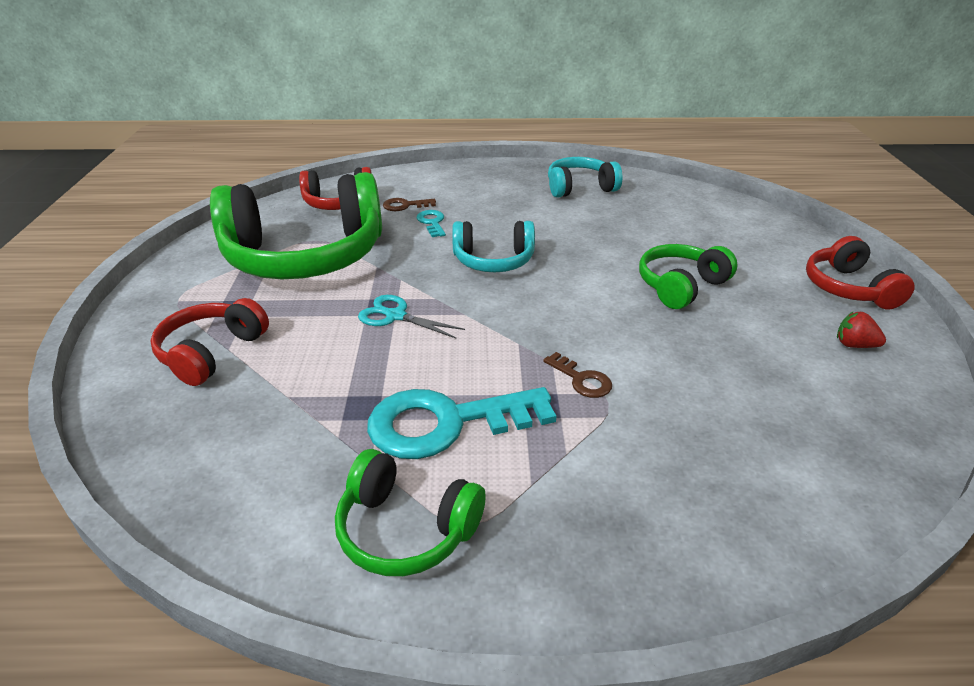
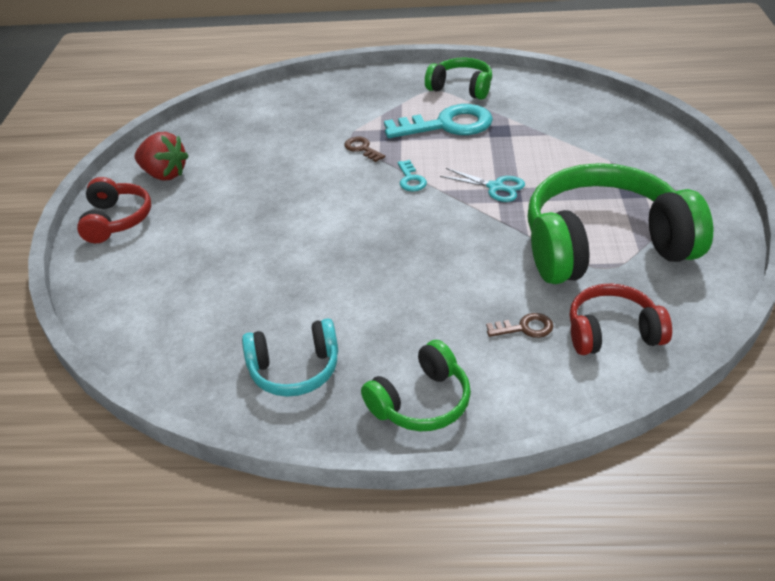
camera: 175 degrees left, 5 degrees up
red headphones [150,298,269,386] -> none
turquoise key [417,210,446,237] -> turquoise key moved to [397,160,427,192]
turquoise headphones [452,221,535,272] -> none
green headphones [639,244,737,309] -> green headphones moved to [361,340,471,431]
red strawberry [837,312,886,348] -> red strawberry [135,132,188,181], size x1.82

